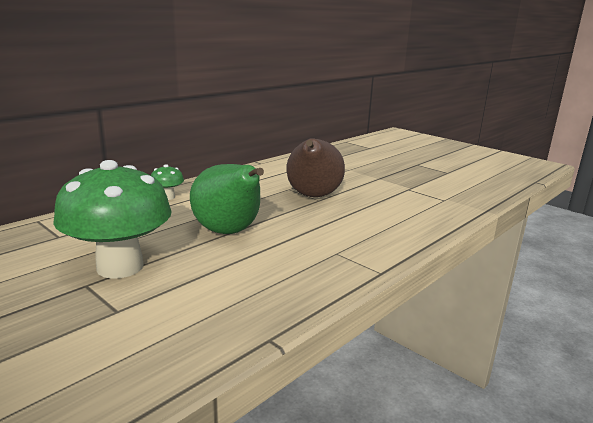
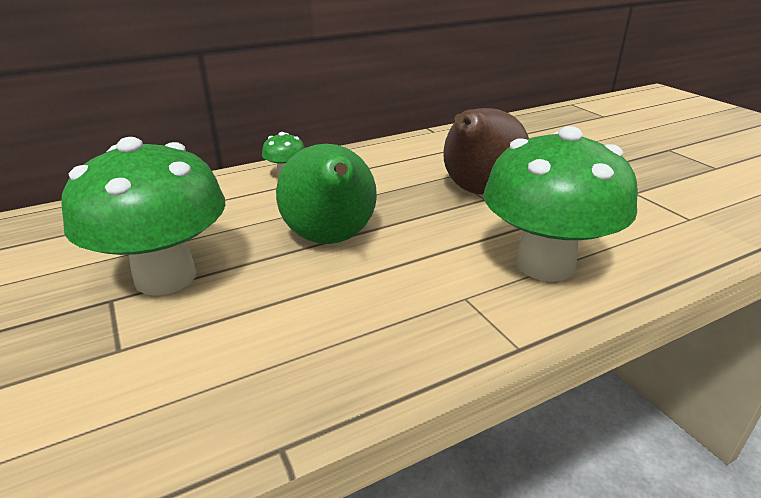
camera: 20 degrees right, 10 degrees up
none -> green mushroom [483,126,638,282]

